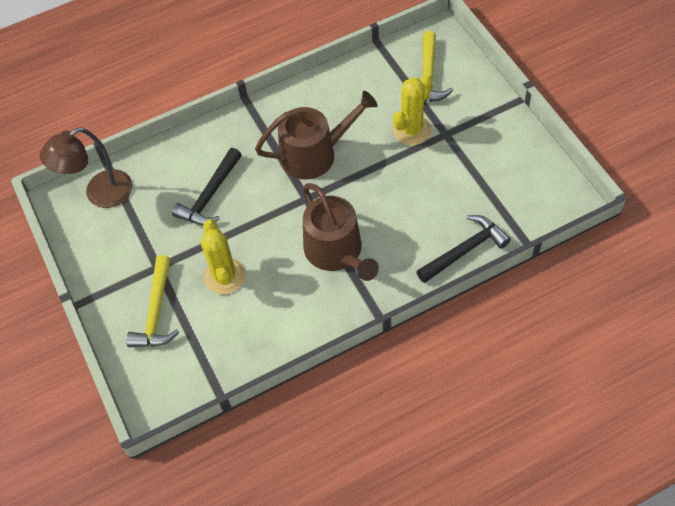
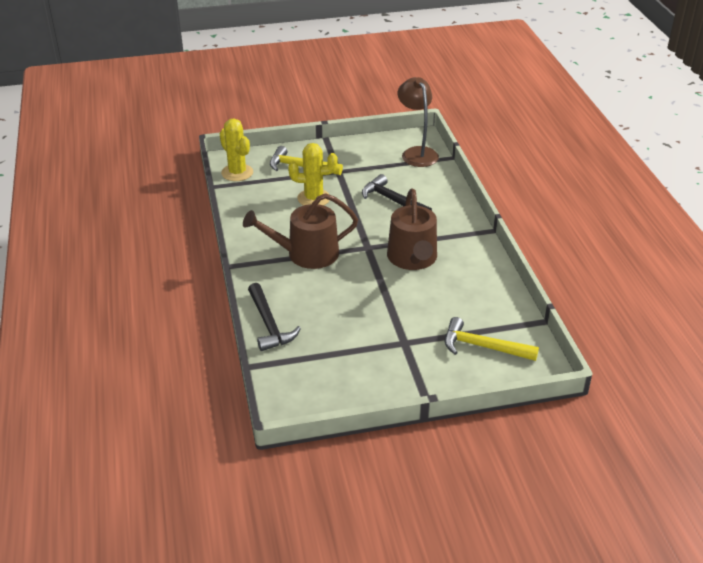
camera: 100 degrees right, 20 degrees down
yellow cactus [393,74,432,145] -> yellow cactus moved to [219,118,253,181]

